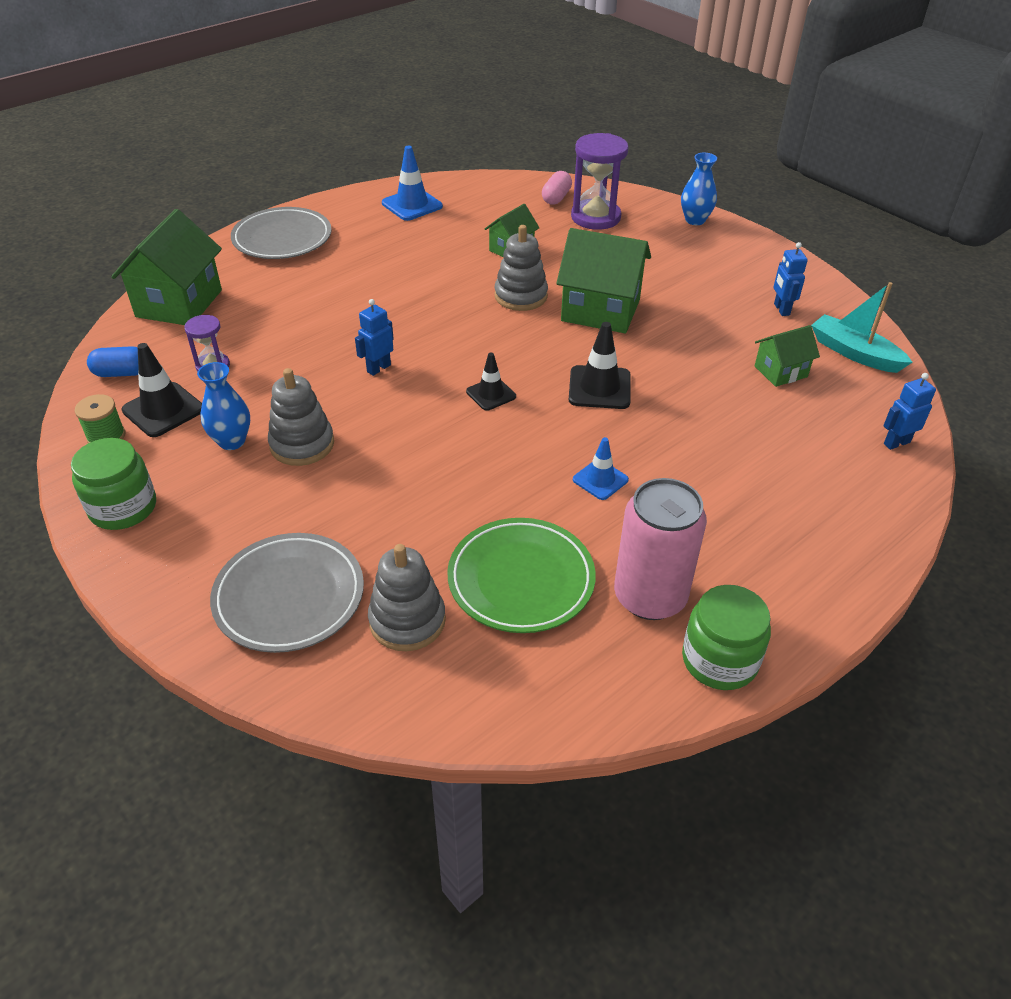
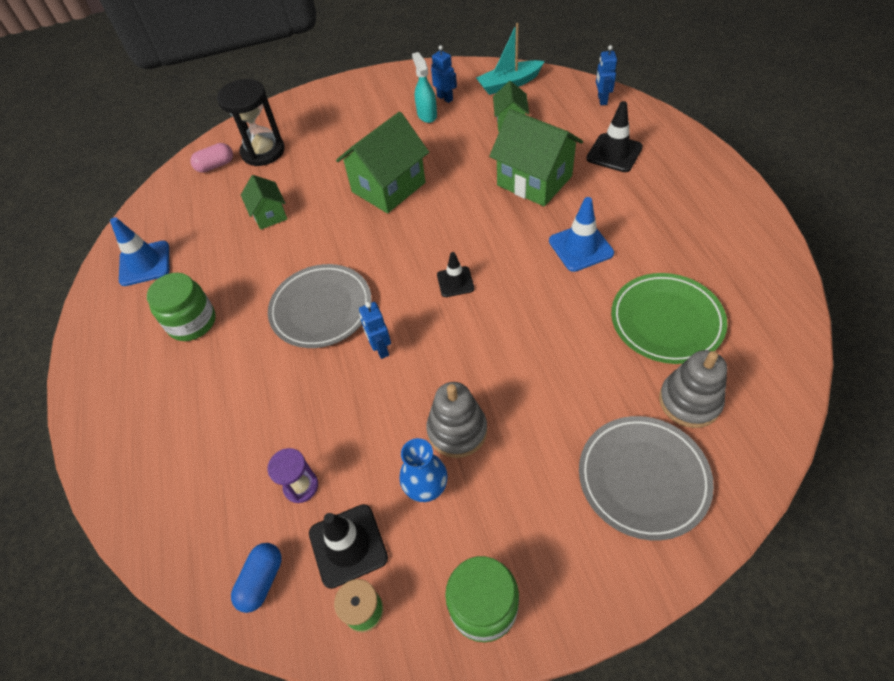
camera: 60 degrees left, 10 degrees up
green house [111,209,222,325] -> green house moved to [489,109,583,206]
grey plate [231,207,332,259] -> grey plate moved to [268,264,372,348]
grey stacking toy [495,225,548,311] -> none
pink capsule [542,171,572,205] -> pink capsule turned 75 degrees counterclockwise [190,143,233,173]
black traffic cone [569,322,631,409] -> black traffic cone moved to [586,101,643,172]
purple hourglass [571,133,629,230] -> black hourglass [217,79,285,166]
blue traffic cone [573,437,629,500] -> blue traffic cone [549,197,614,272], size x1.56
pink can [614,478,707,620] -> none
blue vase [681,153,717,225] -> none
green jar [682,585,771,690] -> green jar moved to [147,273,216,341]
blue robot [773,242,808,316] -> blue robot turned 150 degrees counterclockwise [431,45,457,103]
none -> turquoise spray bottle [412,52,437,123]

